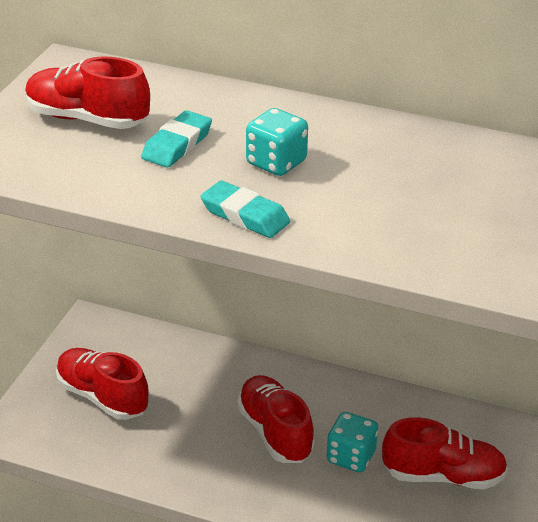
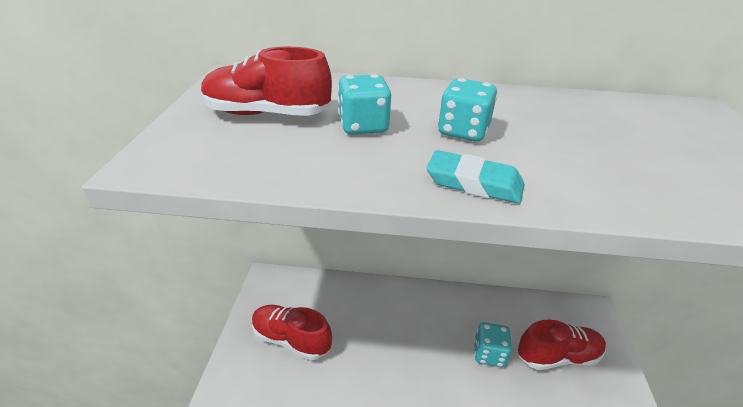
camera: 15 degrees left, 0 degrees up
turquoise eraser [141,110,212,168] -> turquoise dice [338,74,391,134]
red shoe [237,375,315,463] -> none

